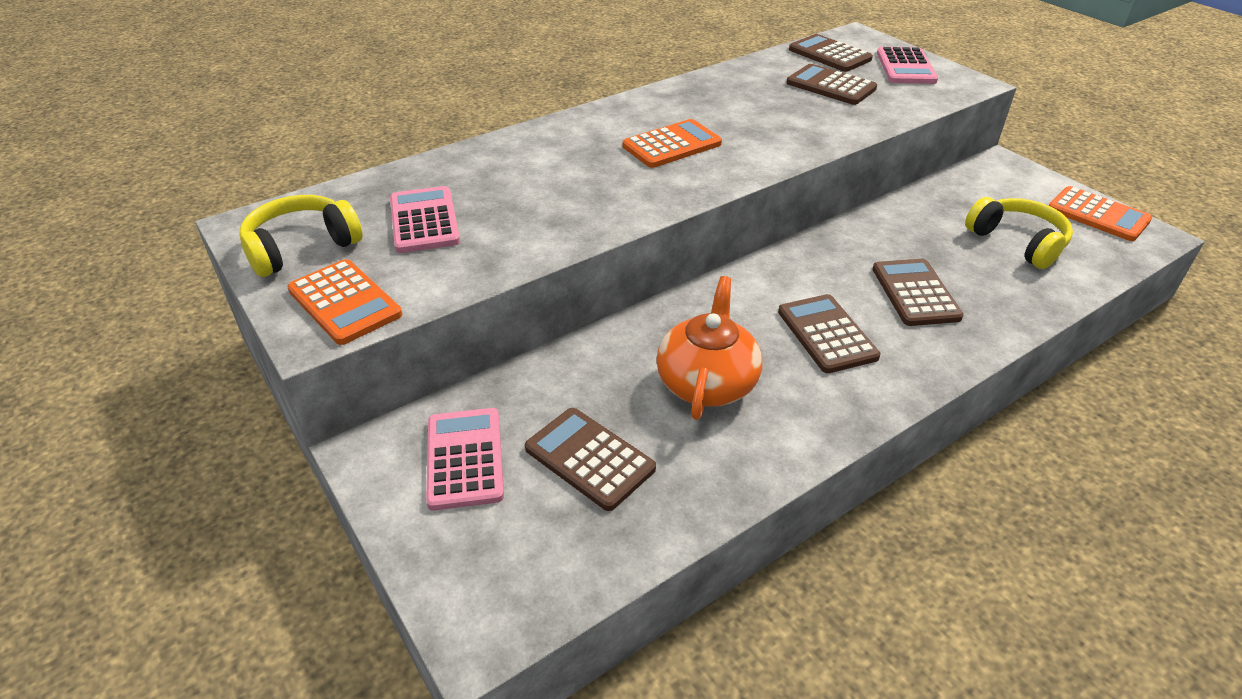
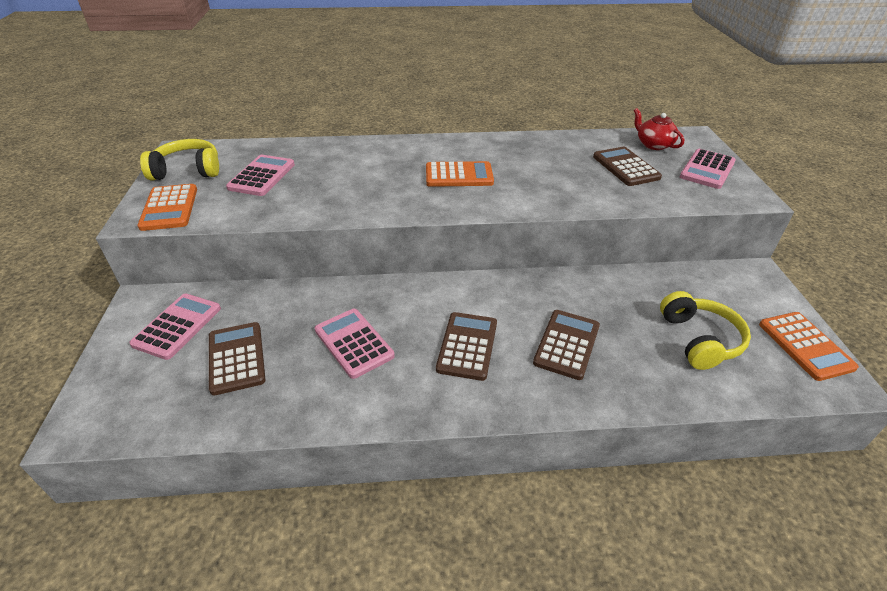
camera: 30 degrees right, 0 degrees up
orange teapot [656,276,762,420] -> pink calculator [315,309,395,379]
brown calculator [789,34,873,72] -> red teapot [634,108,684,150]

